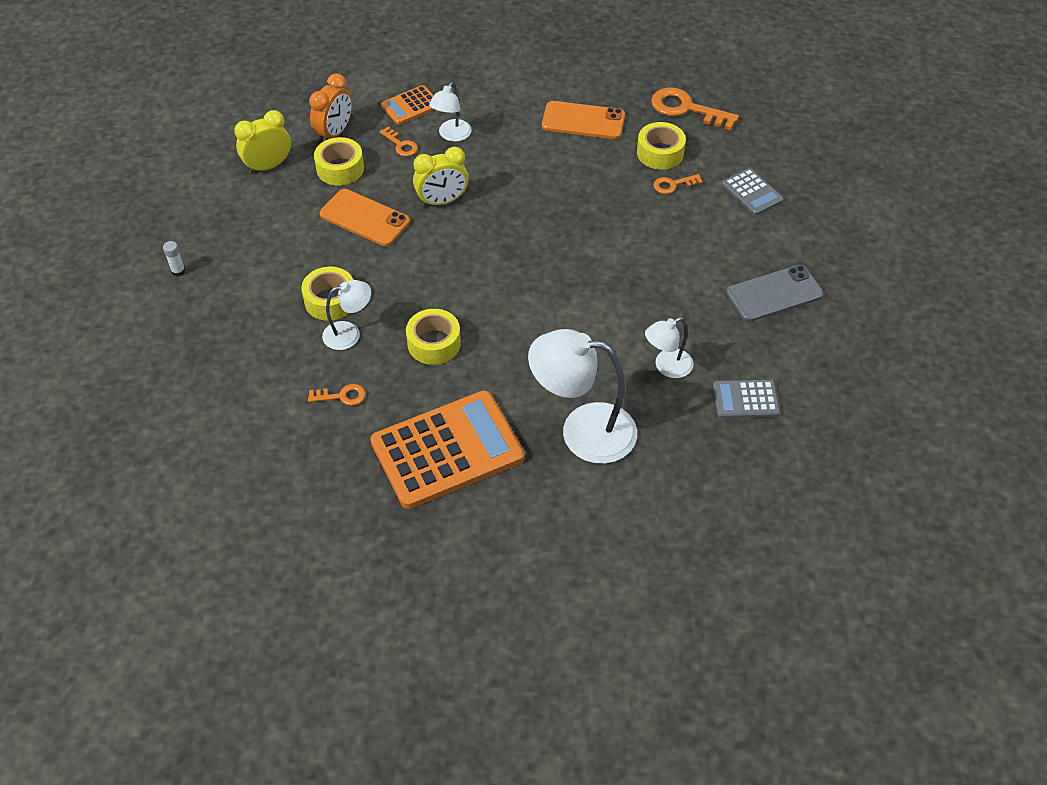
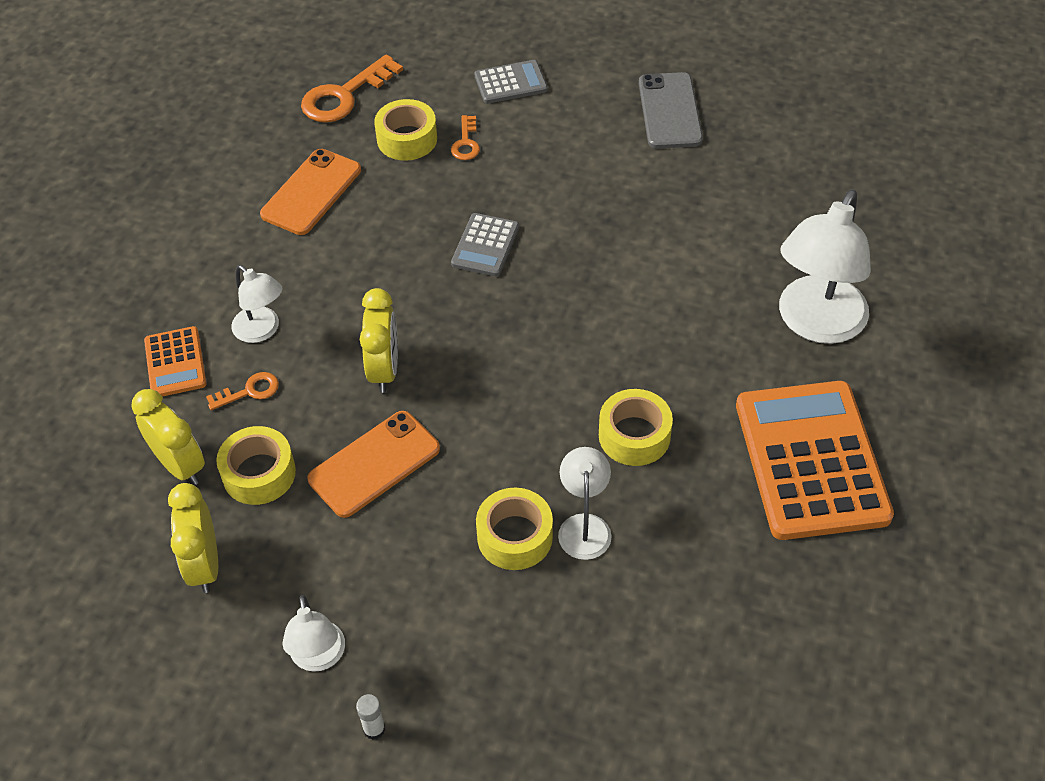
camera: 70 degrees left, 0 degrees up
orange key [308,384,366,406] -> none
orange clock [309,74,352,142] -> yellow clock [131,389,205,485]
white lamp [645,317,693,378] -> white lamp moved to [282,595,345,672]
grey calculator [713,380,780,418] -> grey calculator moved to [451,213,519,277]

